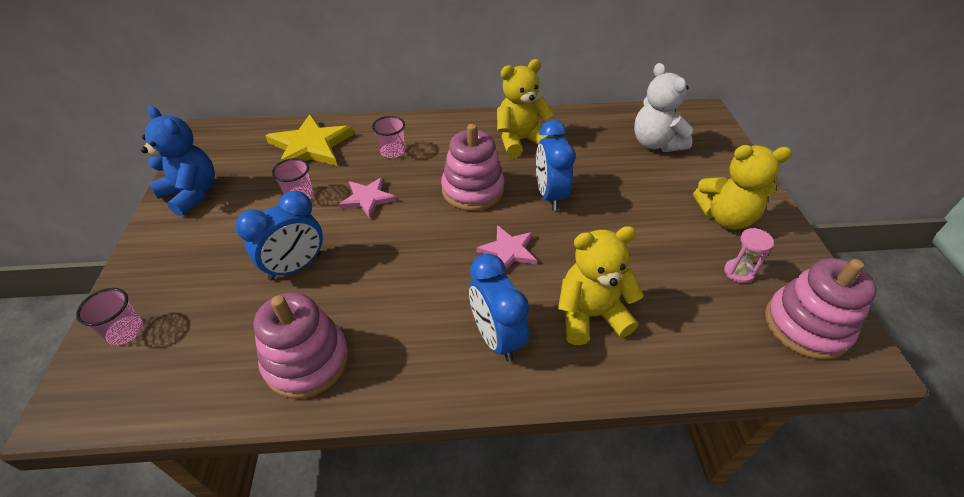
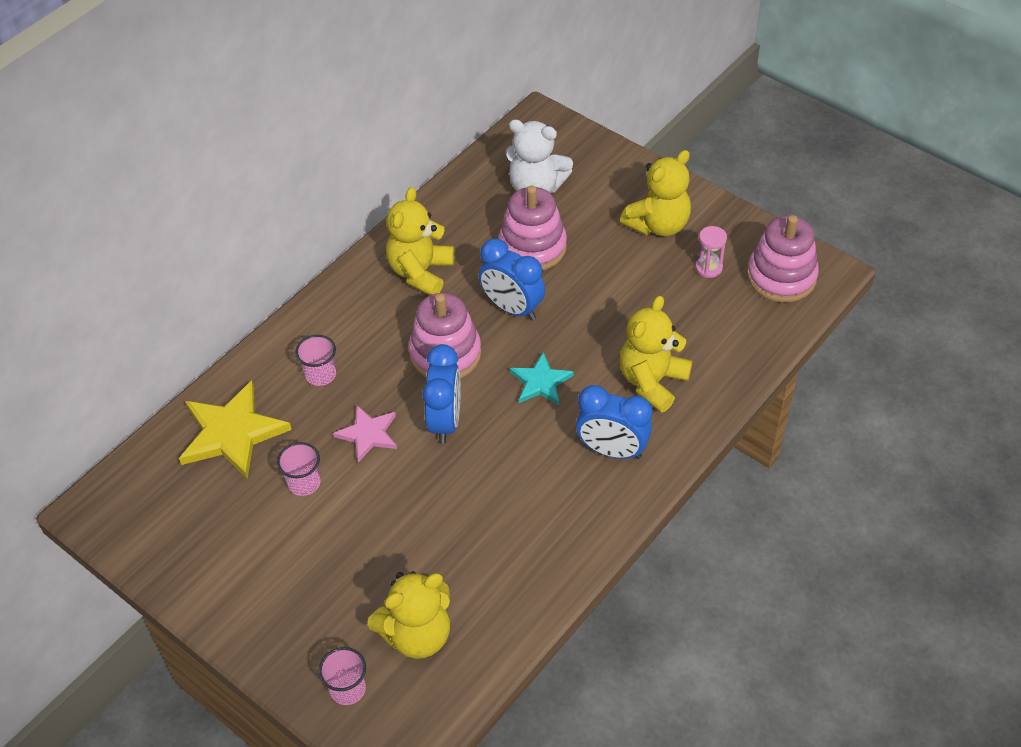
camera: 45 degrees left, 5 degrees up
blue teddy bear [141,106,215,216] -> none
blue clock [235,191,323,280] -> blue clock moved to [422,344,461,444]
pink stacking toy [253,292,349,399] -> pink stacking toy moved to [498,186,567,271]
pink star [477,225,537,270] -> turquoise star [510,352,574,405]
none -> yellow teddy bear [367,571,450,659]

